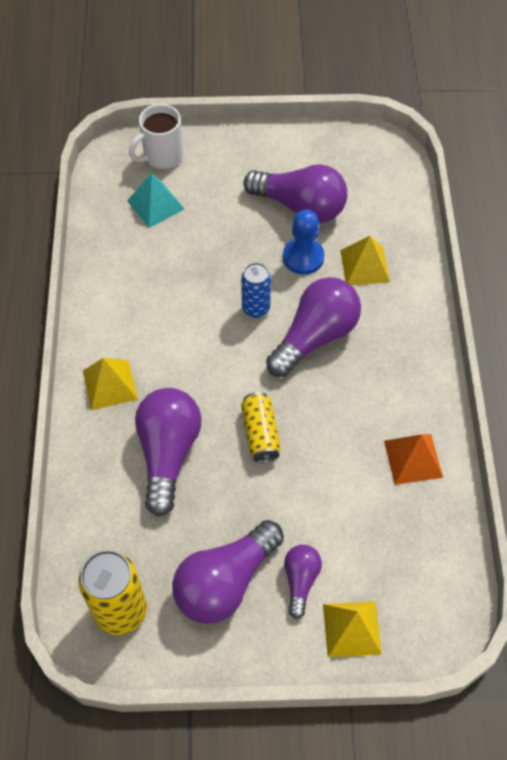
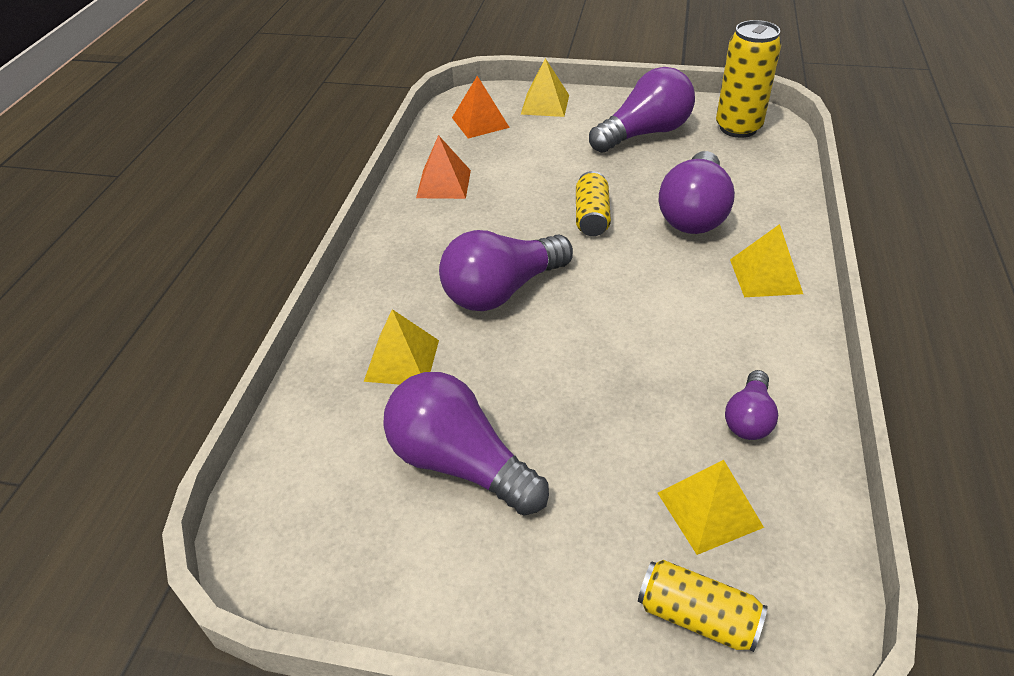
camera: 165 degrees left, 15 degrees down
turquoise pyramid [127,173,184,228] -> yellow pyramid [658,460,764,555]
white mug [129,104,183,169] -> yellow can [638,560,768,652]
blue can [241,263,271,318] -> none
blue pawn [283,210,325,275] -> none
purple light bulb [284,545,322,619] -> purple light bulb moved to [725,370,778,440]
none -> orange pyramid [452,76,510,138]

